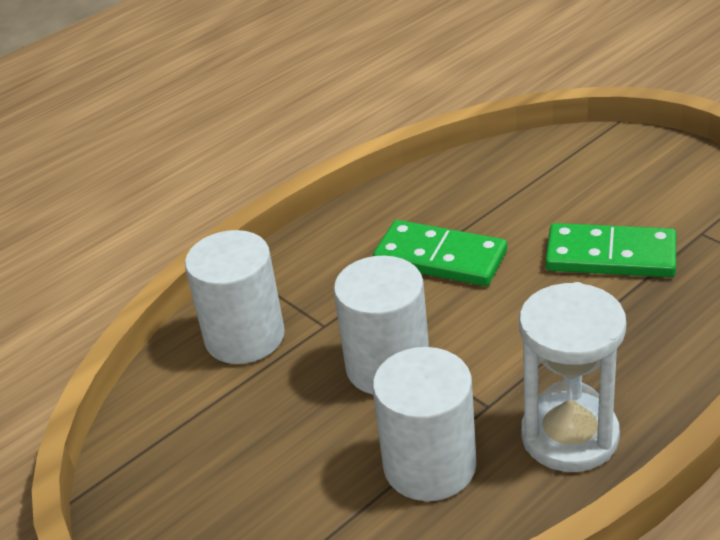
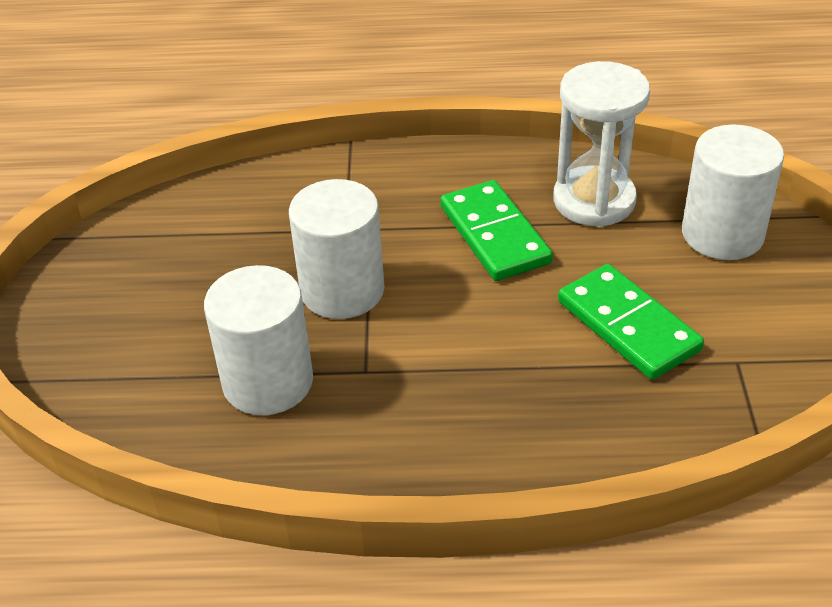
camera: 40 degrees right, 5 degrees up
white cylinder [185,230,285,364] -> white cylinder moved to [682,124,784,260]
white hourglass [519,282,626,472] -> white hourglass moved to [553,61,650,227]

